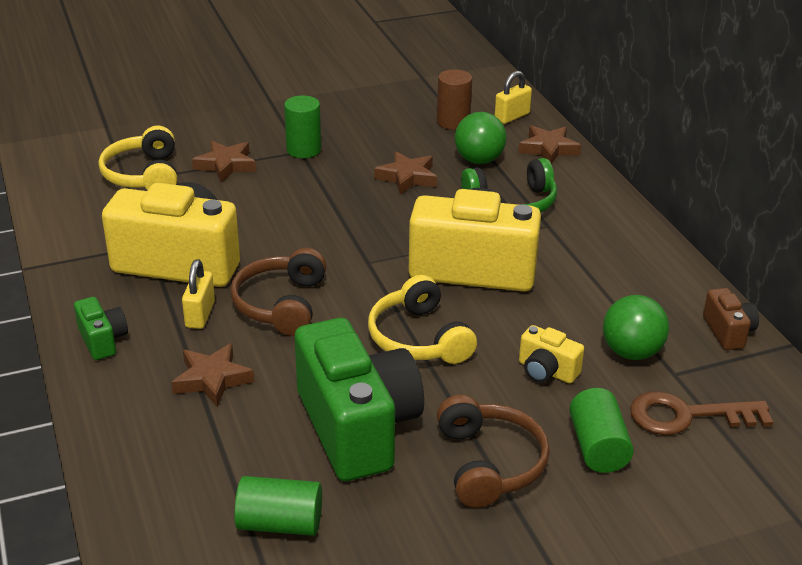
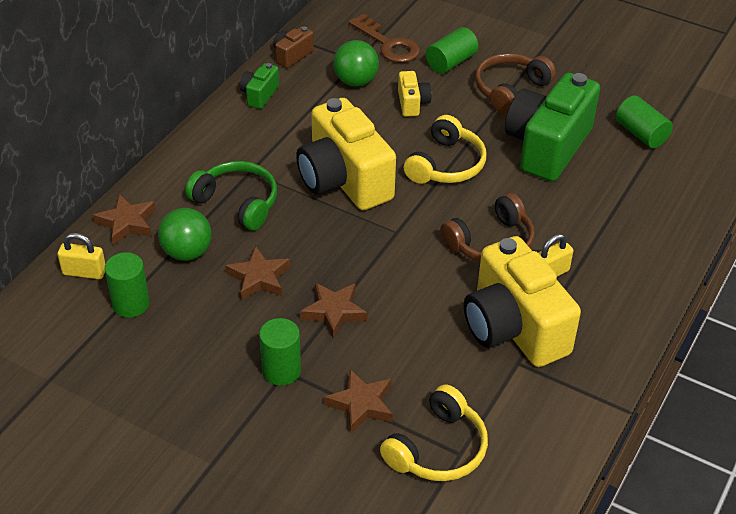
camera: 130 degrees left, 10 degrees up
green camera [74,297,128,360] -> green camera moved to [240,63,279,109]
brown star [171,343,255,407] -> brown star moved to [300,283,367,338]
brown cylinder [437,69,472,130] -> green cylinder [105,252,150,318]

